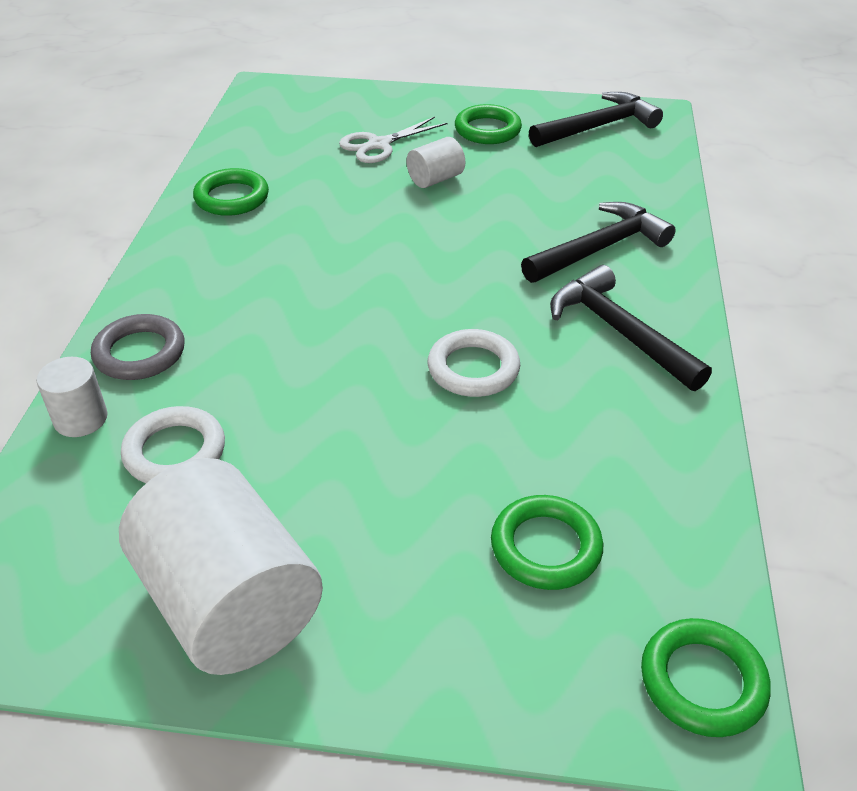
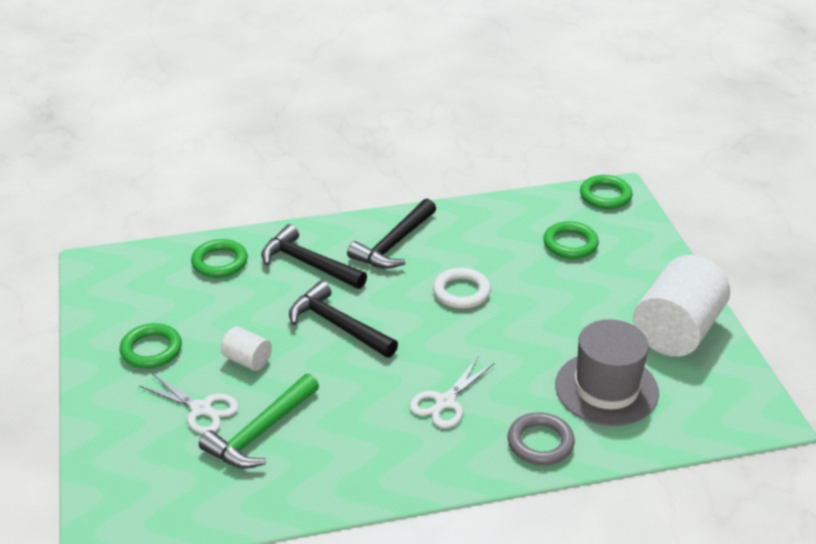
camera: 110 degrees left, 5 degrees down
white cylinder [37,357,108,437] -> none
white ring [121,406,225,483] -> grey hat [555,319,659,426]
green ring [193,168,269,216] -> green ring moved to [191,239,248,278]
black hammer [529,92,663,147] -> black hammer moved to [289,281,398,358]
none -> green hammer [199,374,319,469]
none -> white scissors [410,356,494,428]

